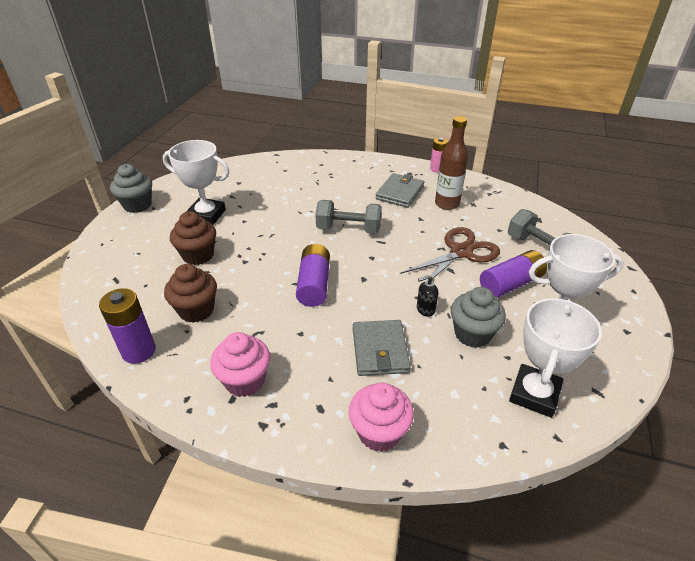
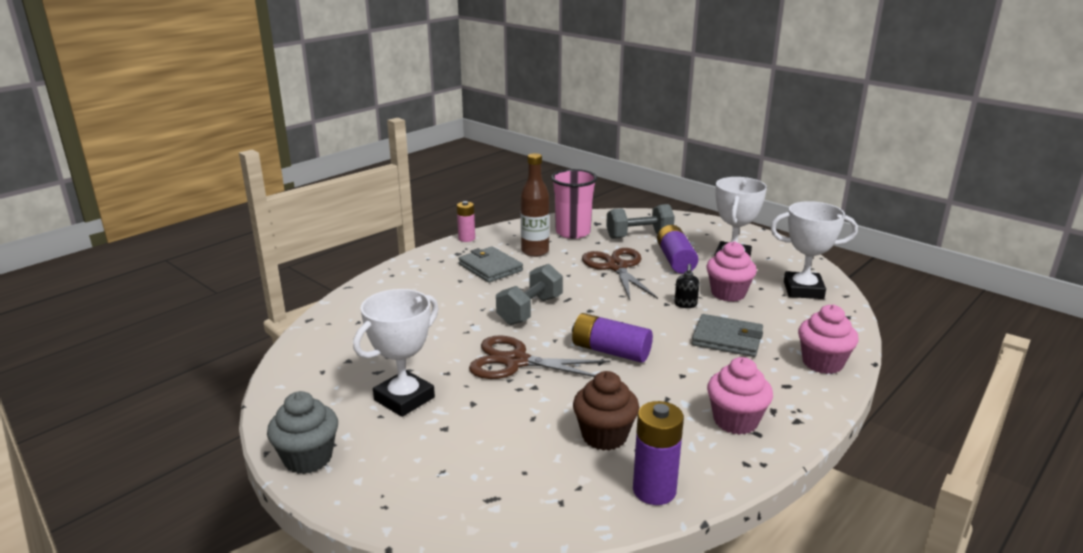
camera: 65 degrees left, 15 degrees down
brown cupcake [170,211,216,265] -> none
grey cupcake [451,287,506,348] -> pink cupcake [706,241,757,302]
white trophy [509,298,602,418] -> white trophy turned 45 degrees counterclockwise [770,201,858,299]
none -> brown scissors [469,335,610,379]
none -> pink cup [551,169,597,239]

